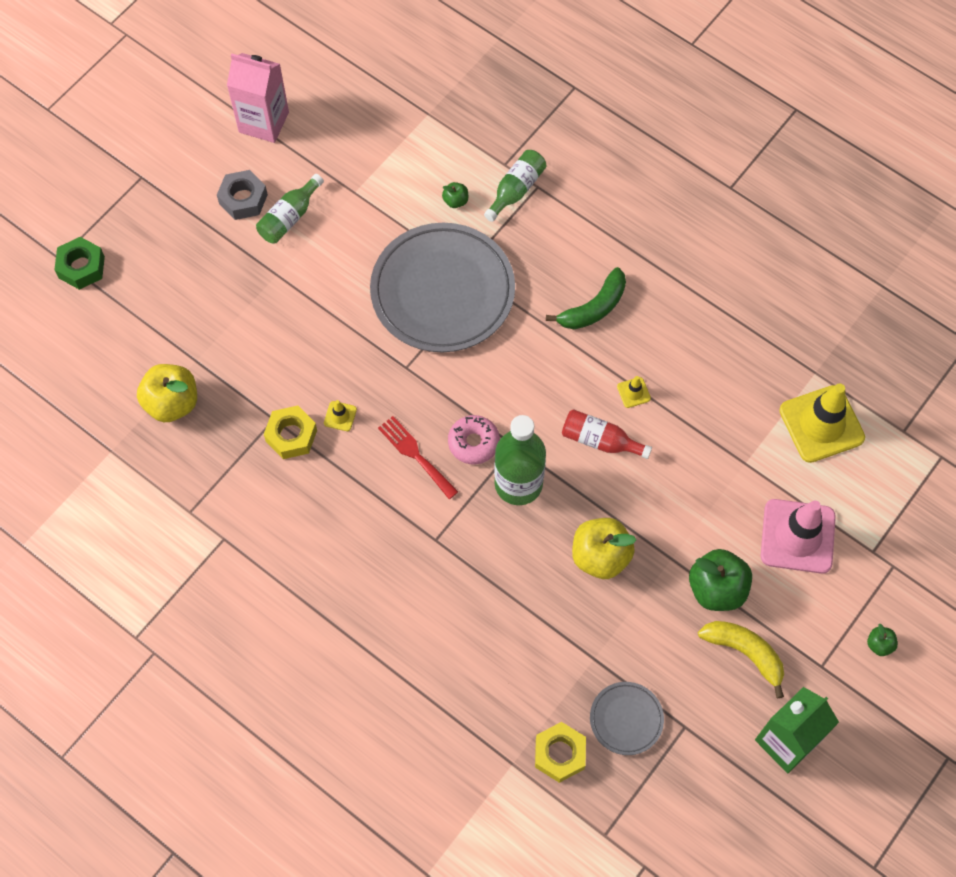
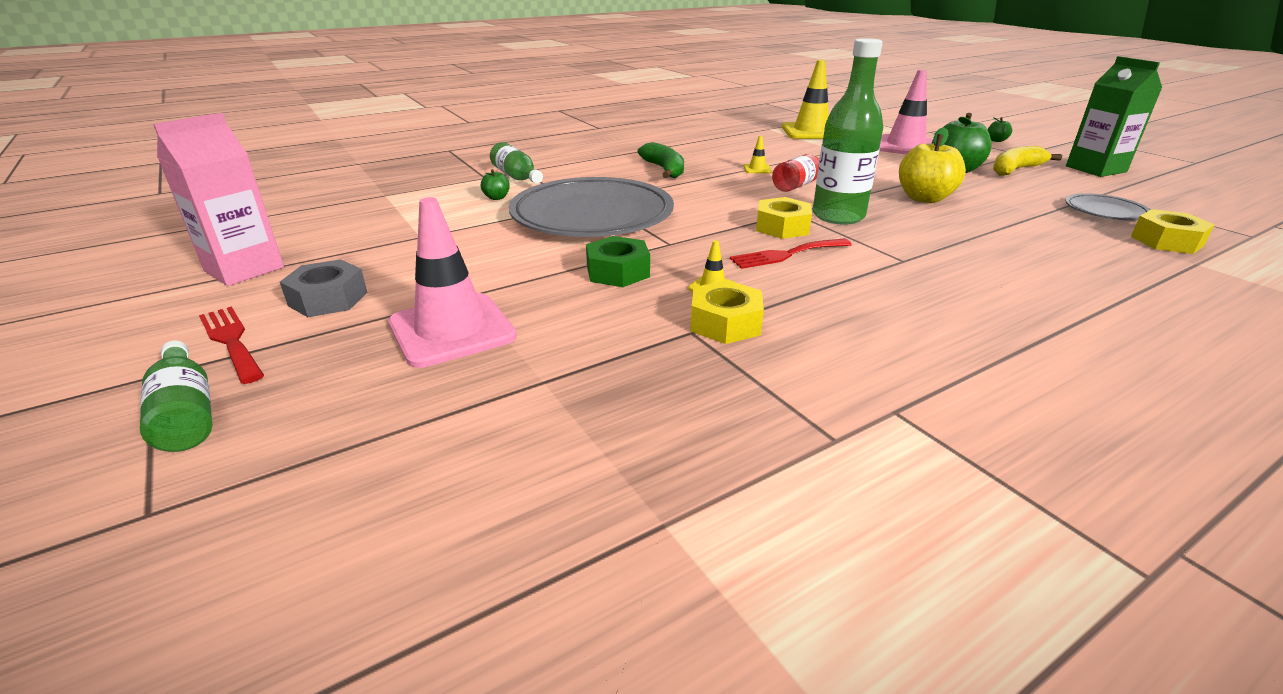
camera: 70 degrees left, 35 degrees down
green nut [54,237,105,290] -> green nut moved to [586,236,650,287]
yellow apple [137,364,197,422] -> none
green bottle [256,174,324,243] -> green bottle moved to [140,340,213,452]
pink donut [448,415,500,464] -> yellow nut [756,197,812,239]
none -> red fork [199,306,264,384]
none -> pink traffic cone [388,197,517,368]

